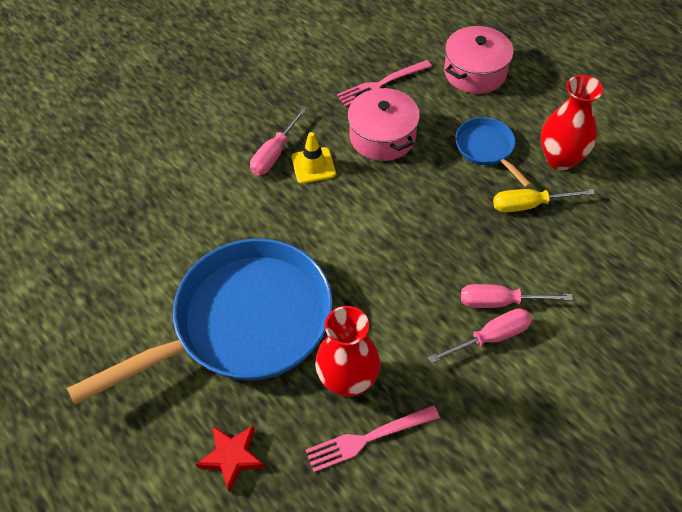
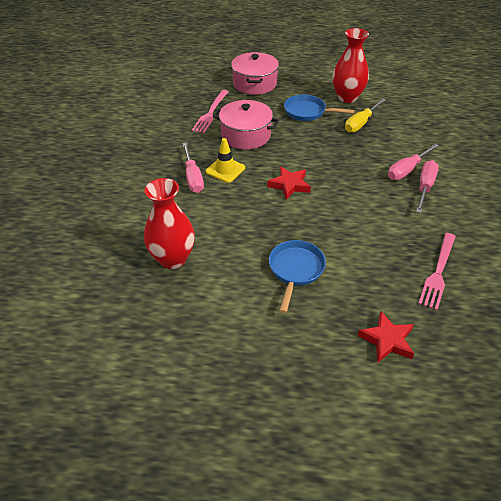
camera: 45 degrees left, 10 degrees down
blue pan [67,238,332,405] -> blue pan [269,240,326,313], size x0.44
red vase [315,306,381,397] -> red vase moved to [144,178,195,269]
none -> red star [267,166,311,200]

